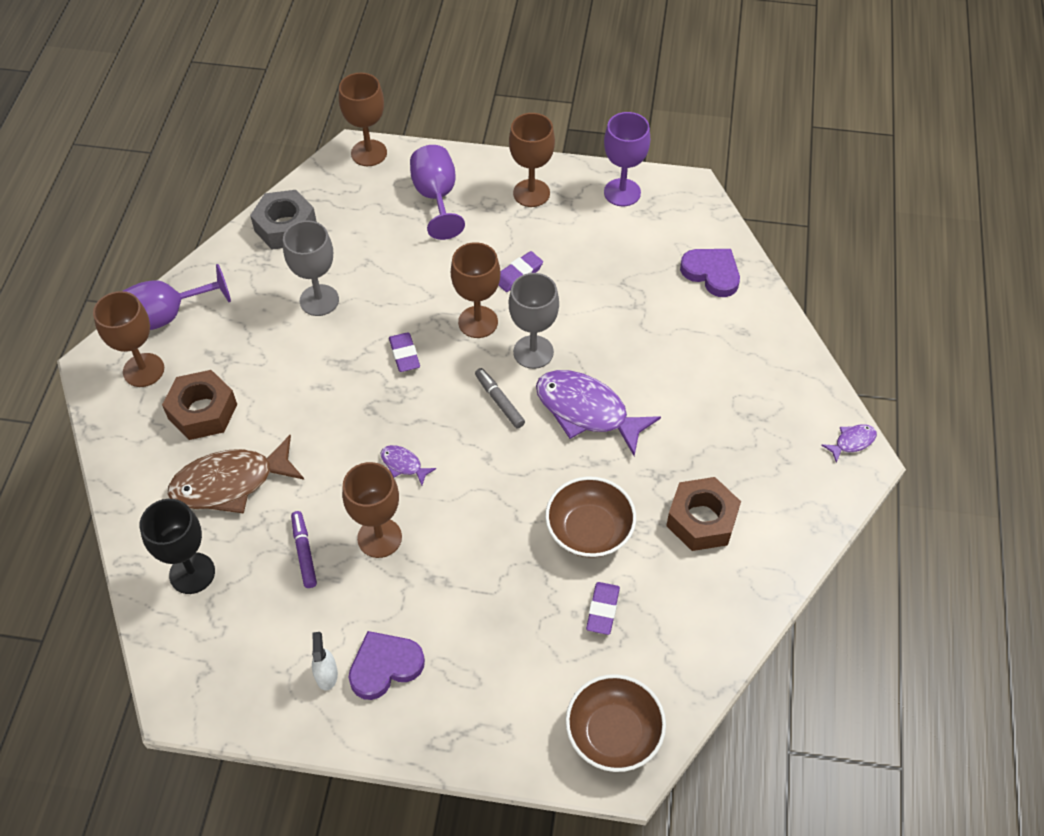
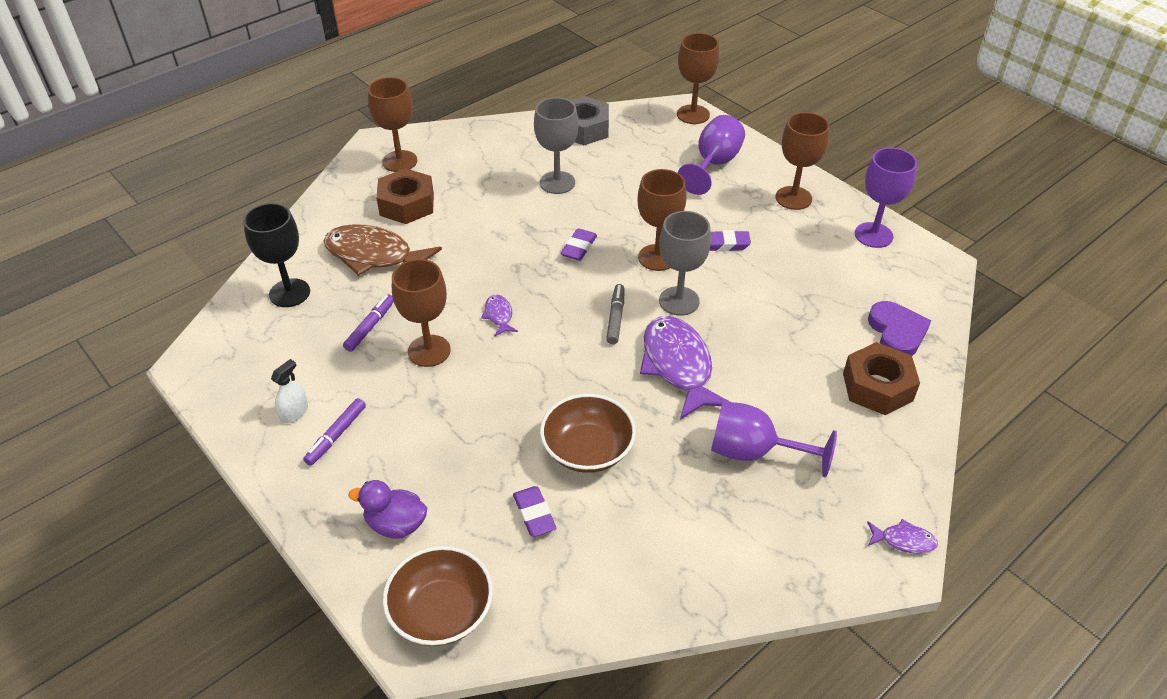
camera: 40 degrees right, 10 degrees down
purple goblet [123,264,231,330] -> purple goblet moved to [711,401,837,477]
purple heart [348,631,425,700] -> purple marker [303,398,366,466]
purple eraser [586,582,620,635] -> purple eraser turned 75 degrees counterclockwise [513,486,556,537]
brown nut [666,477,741,551] -> brown nut moved to [843,342,920,415]
none -> purple duck [349,480,427,539]

